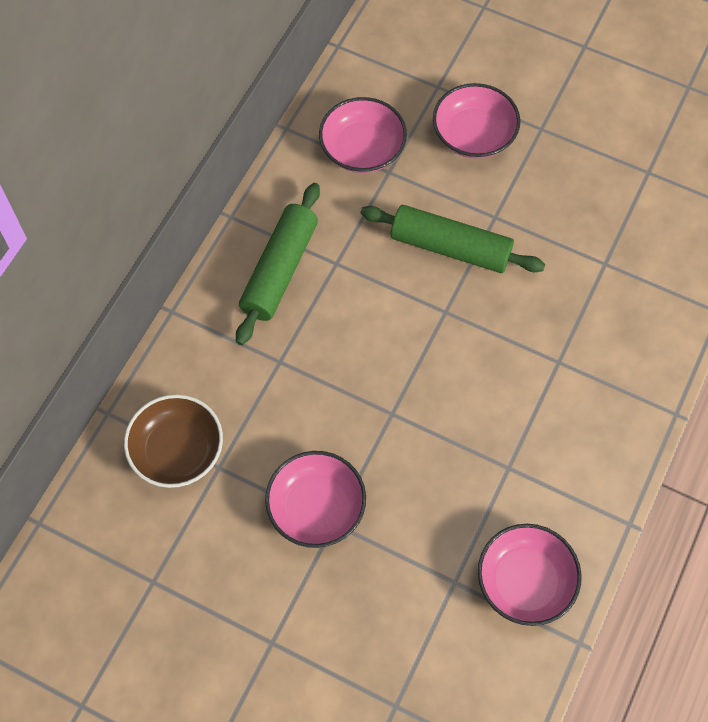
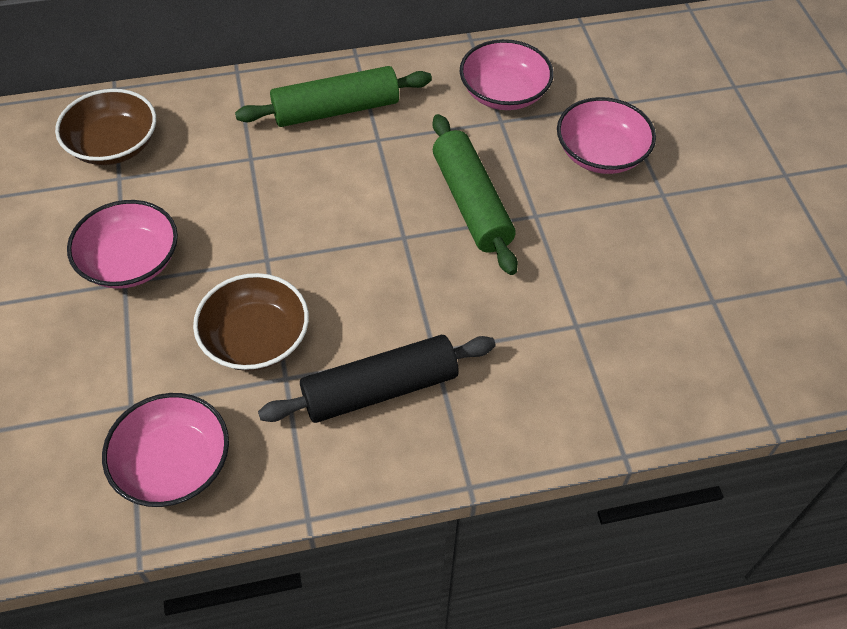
camera: 50 degrees right, 10 degrees down
none -> brown bowl [193,273,309,371]
none -> black rolling pin [258,335,496,423]

